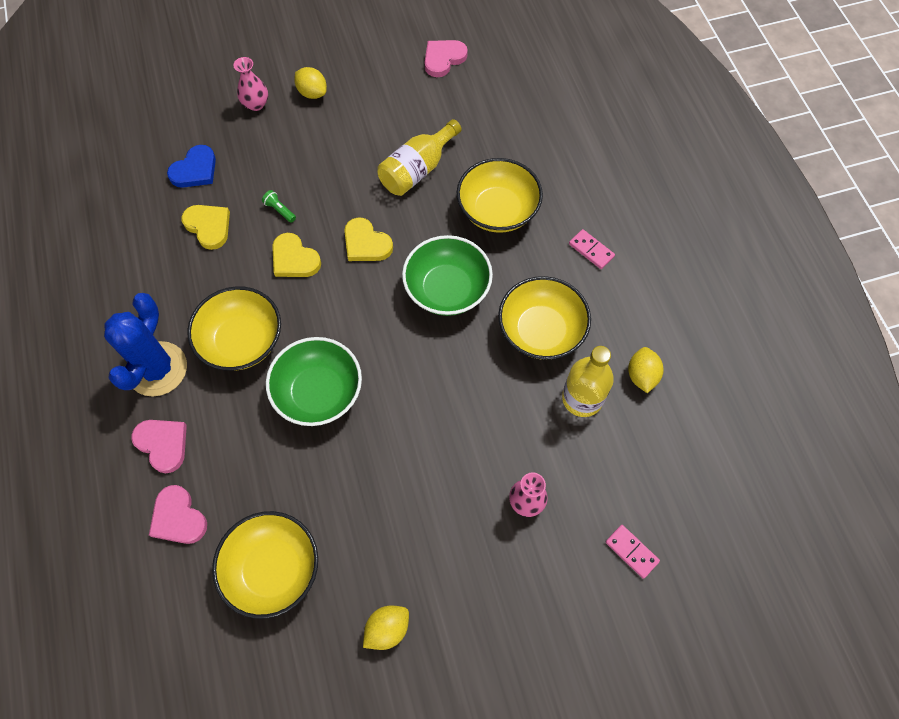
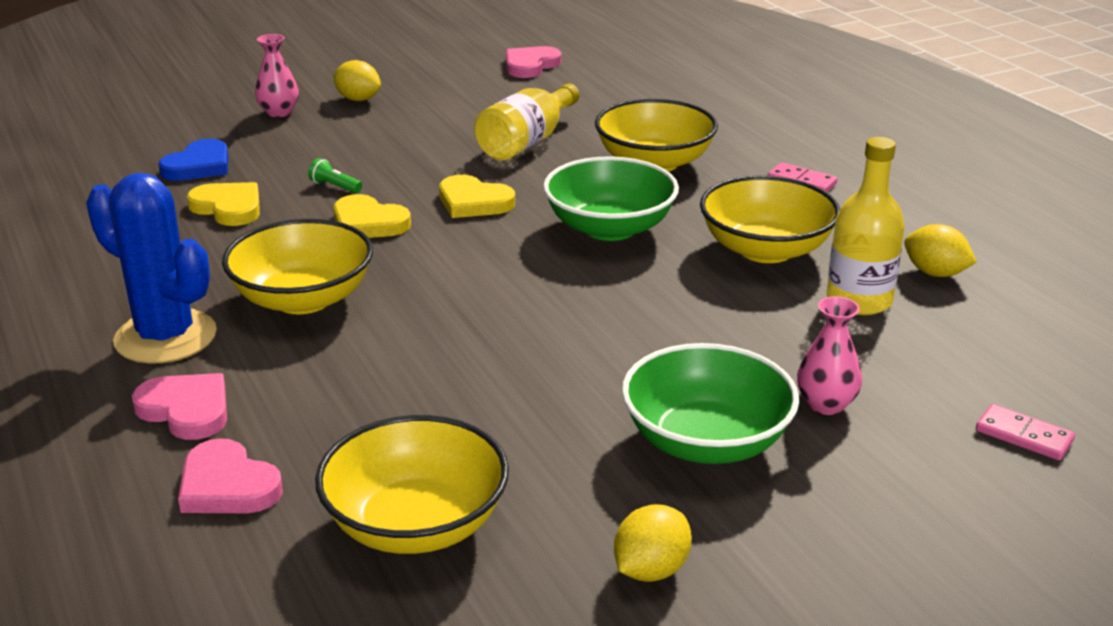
camera: 10 degrees left, 35 degrees down
blue cactus [104,293,187,396] -> blue cactus turned 60 degrees counterclockwise [86,173,217,364]
green bowl [266,337,362,426] -> green bowl moved to [622,343,799,464]
yellow lemon [628,347,664,393] -> yellow lemon turned 45 degrees counterclockwise [904,224,977,277]

